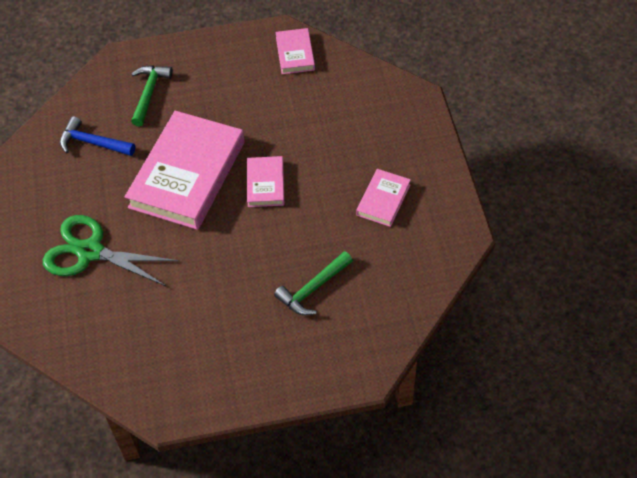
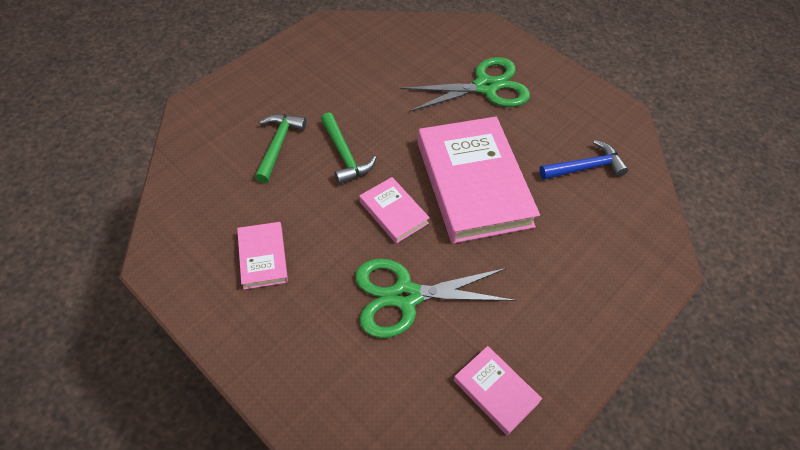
camera: 140 degrees right, 0 degrees up
green hammer [131,65,173,127] -> green hammer moved to [321,112,376,185]
none -> green scissors [355,258,516,338]

